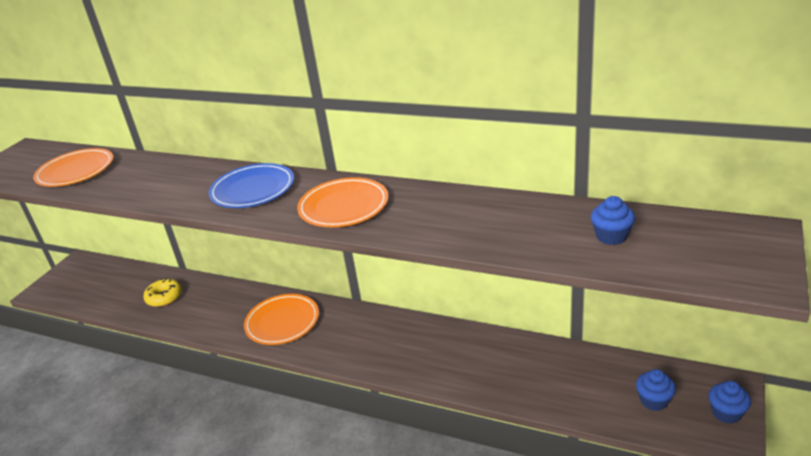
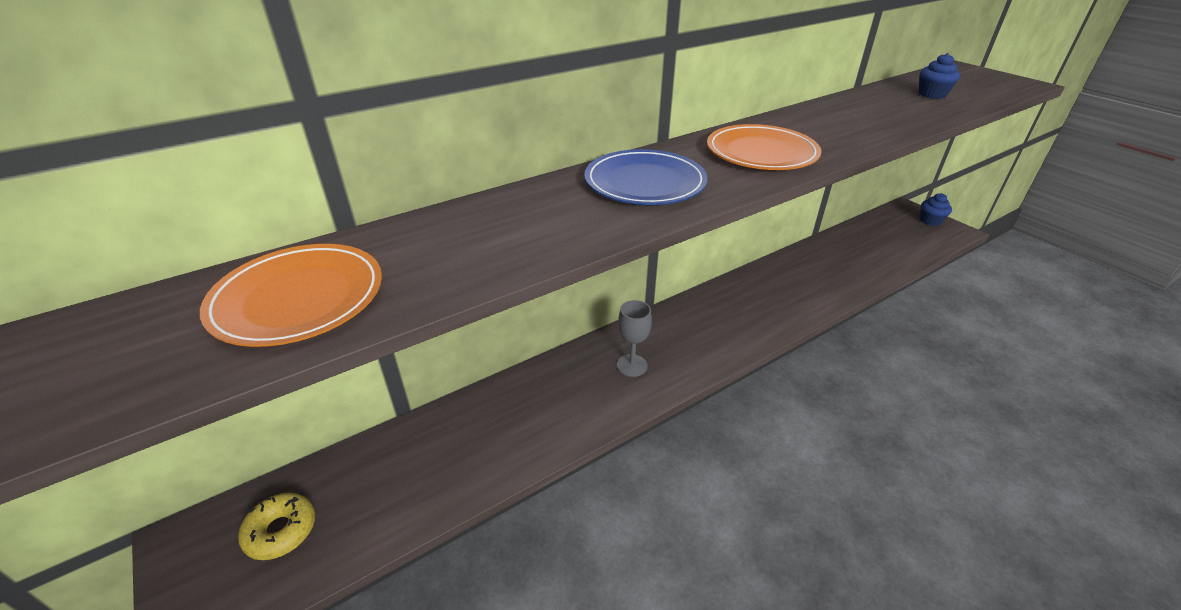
camera: 60 degrees left, 5 degrees up
yellow donut [143,278,182,307] -> yellow donut moved to [238,493,315,560]
orange plate [244,294,319,345] -> grey goblet [617,300,652,377]
blue cupcake [636,369,676,411] -> none

